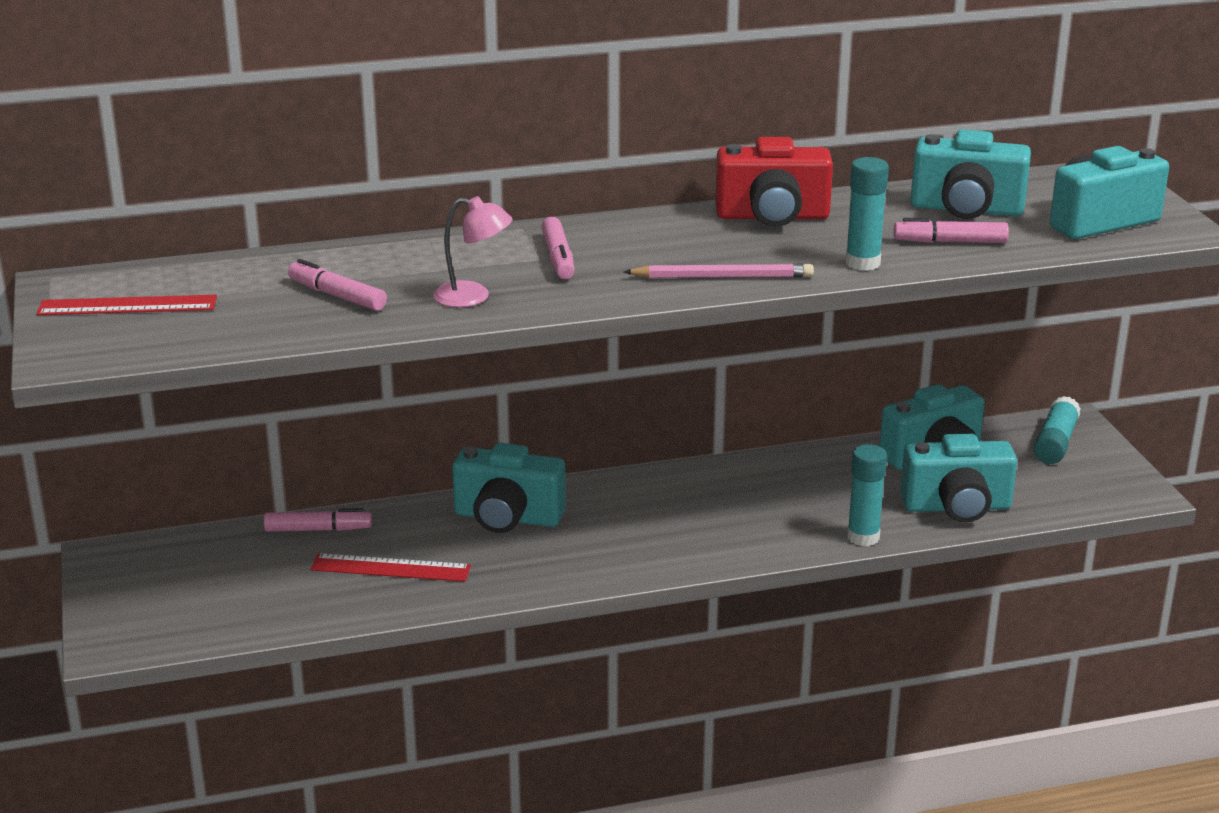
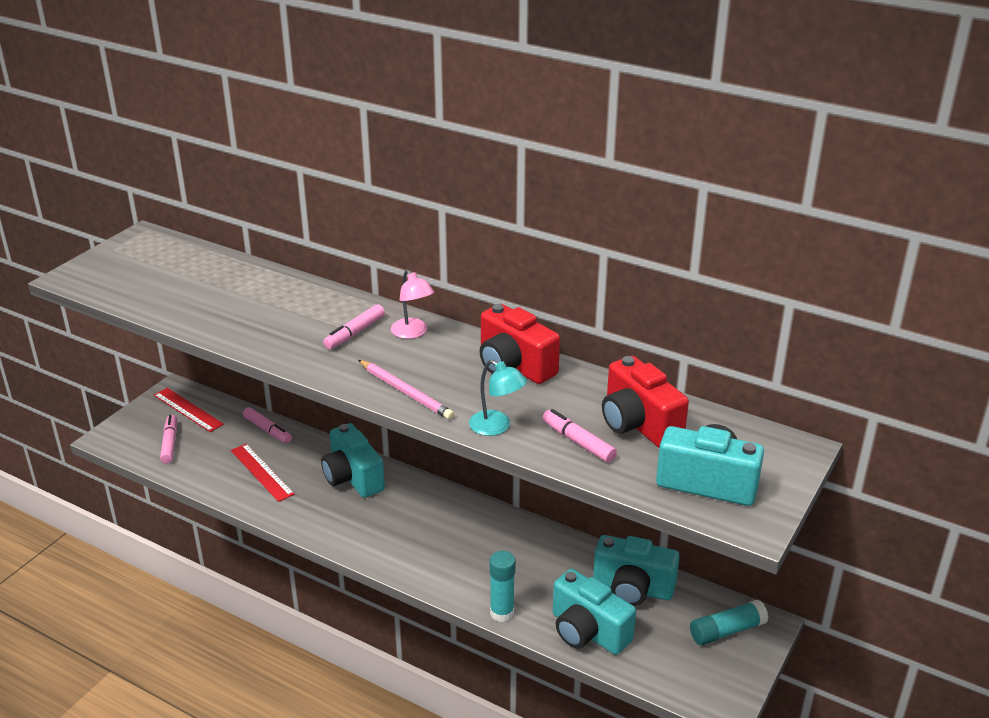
camera: 45 degrees right, 5 degrees up
red ruler [36,295,217,315] -> red ruler moved to [154,388,224,432]
pink marker [288,259,387,311] -> pink marker moved to [160,415,177,464]
pink lamp [433,196,513,307] -> pink lamp moved to [391,270,434,339]
turquoise glue stick [846,157,889,271] -> turquoise lamp [469,360,527,436]
turquoise camera [911,129,1031,219] -> red camera [602,356,689,448]

